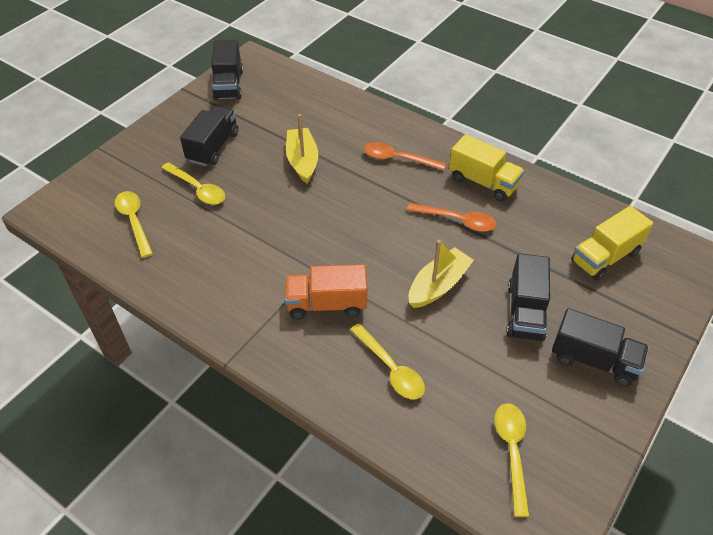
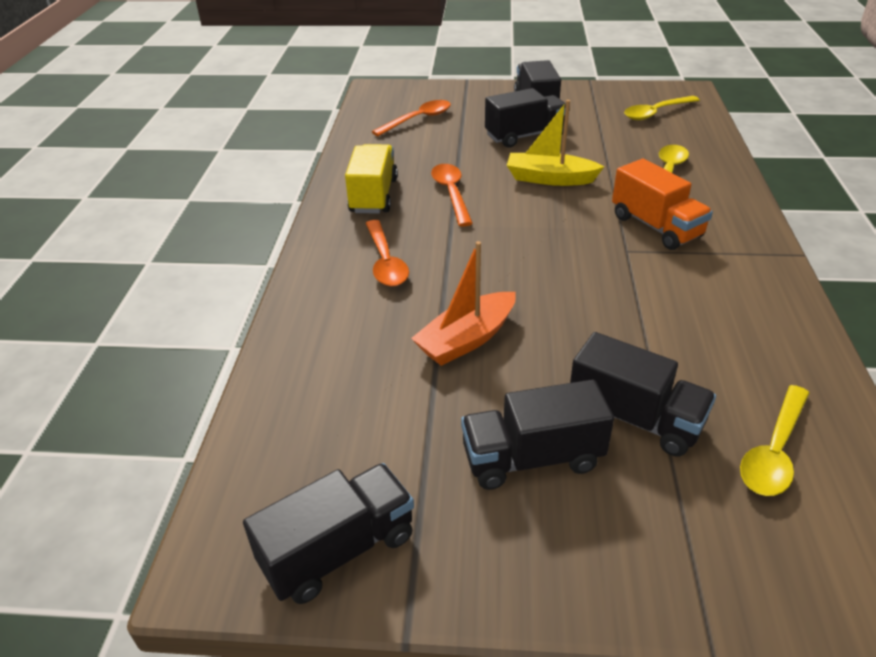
camera: 120 degrees left, 10 degrees down
yellow spoon [162,162,225,205] -> black truck [570,332,716,456]
yellow boat [286,114,318,183] -> orange boat [411,241,516,366]
yellow truck [571,206,653,281] -> orange spoon [372,100,451,136]

